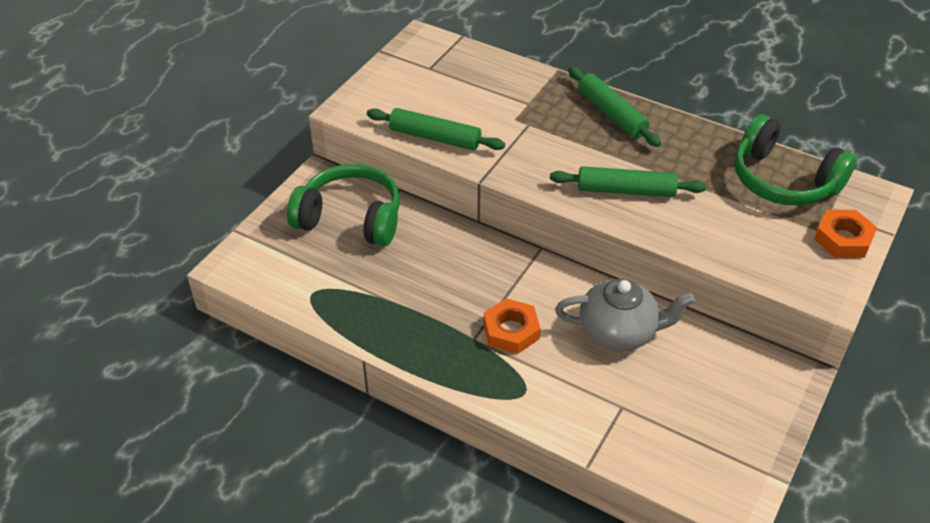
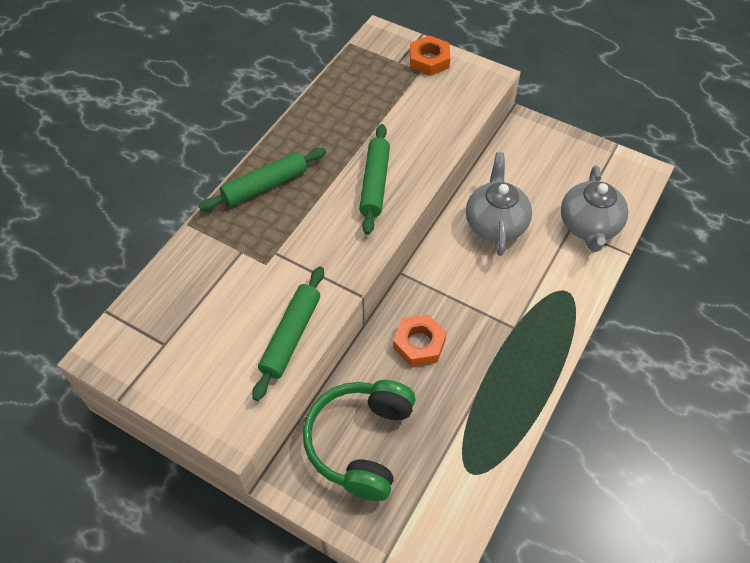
camera: 90 degrees left, 10 degrees up
orange nut [484,298,541,354] -> orange nut moved to [393,314,447,366]
green headphones [734,114,856,205] -> none
none -> grey teapot [561,166,628,252]

